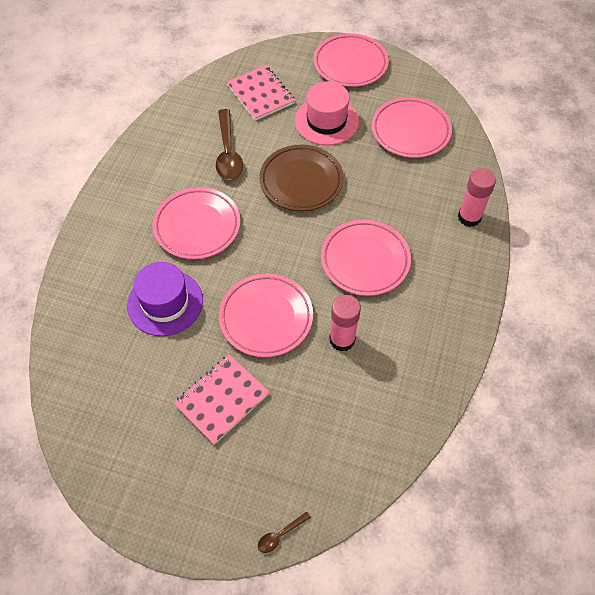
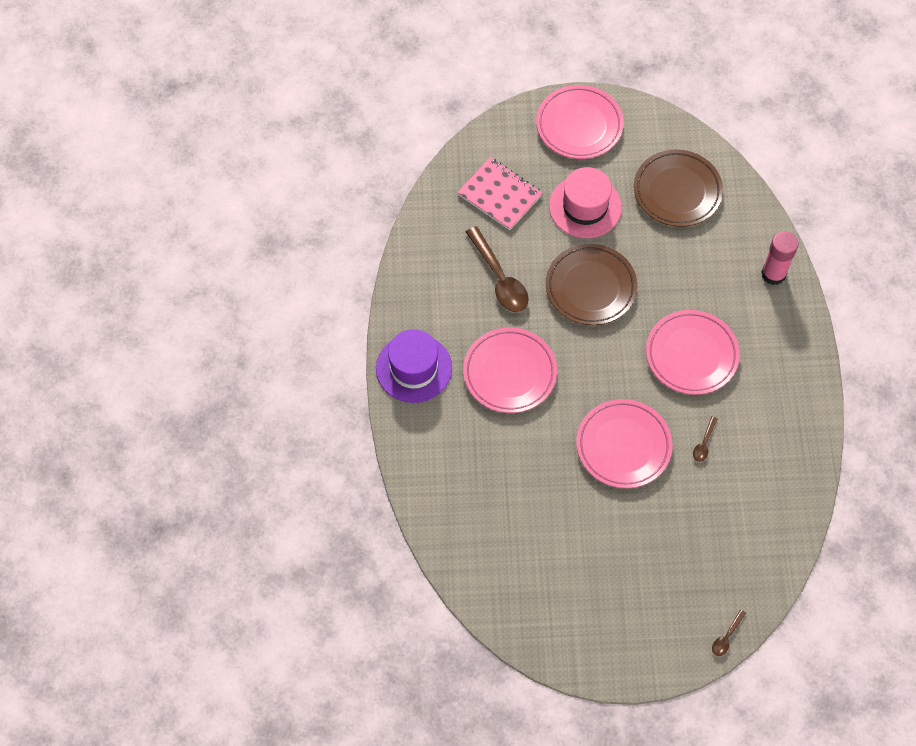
camera: 20 degrees left, 5 degrees up
purple hat [127,262,203,336] -> purple hat moved to [376,329,452,403]
pink notebook [174,354,269,445] -> none
pink glue stick [329,295,361,352] -> brown spoon [693,416,717,462]
pink plate [371,97,452,158] -> brown plate [634,150,723,227]

